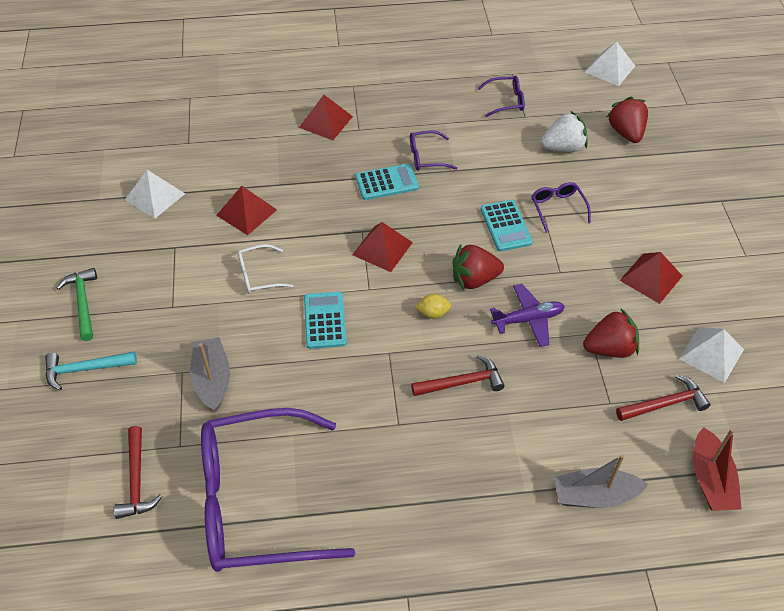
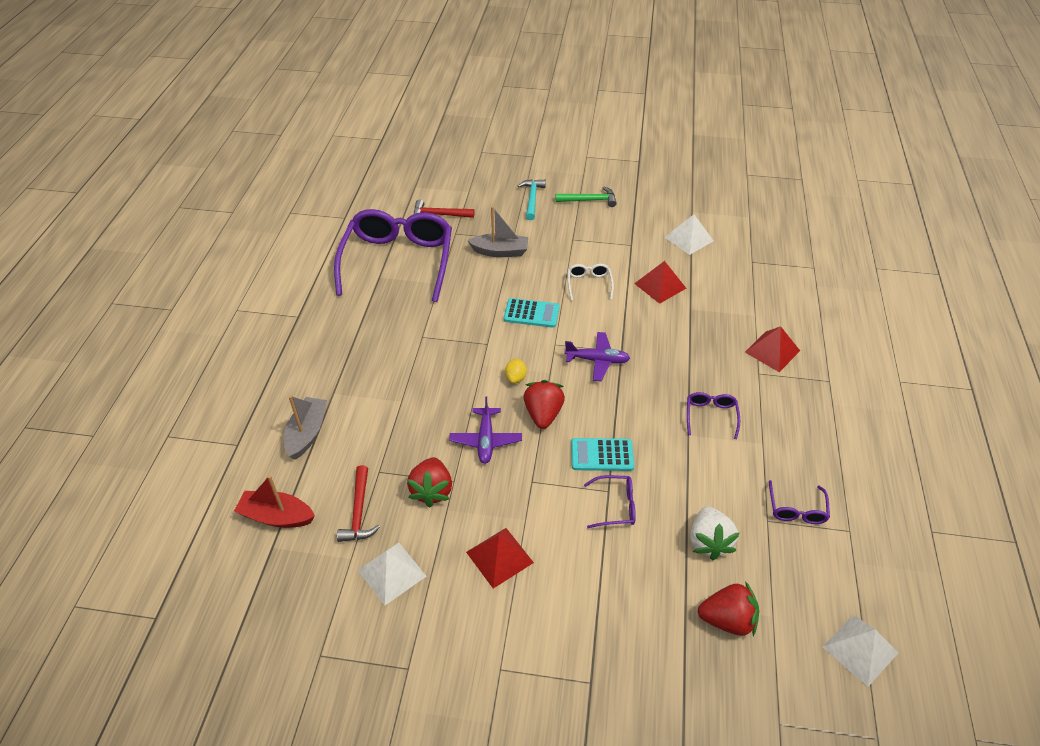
camera: 105 degrees right, 5 degrees down
red pyramid [352,222,413,272] -> purple plane [564,332,630,381]
turquoise calculator [355,164,419,200] -> none
red hammer [411,355,504,396] -> none

